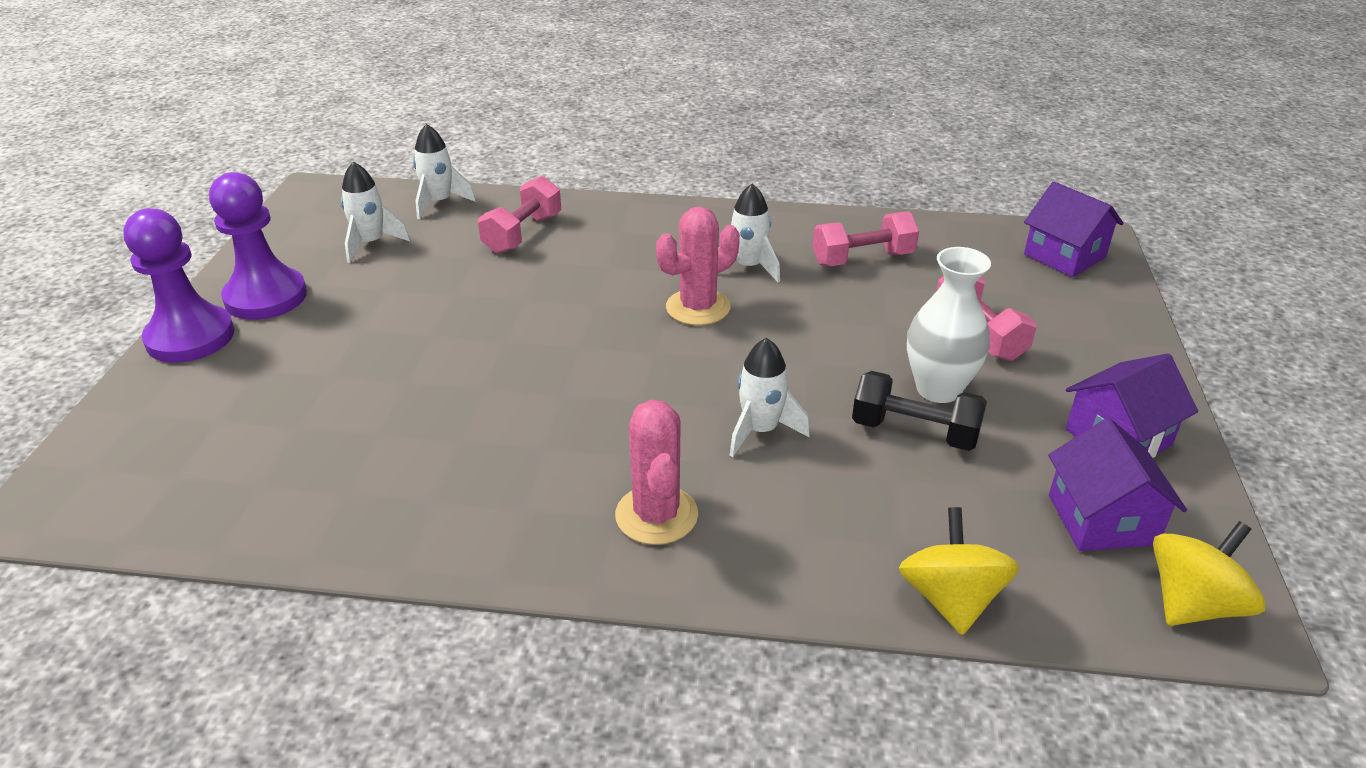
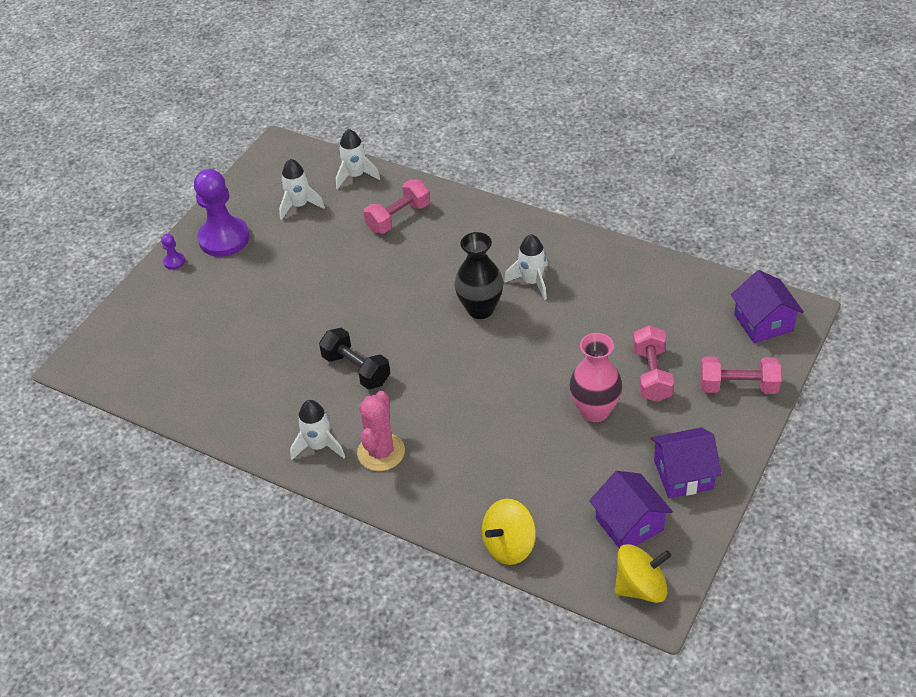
camera: 25 degrees right, 10 degrees up
purple pawn [123,208,234,363] -> purple pawn [161,234,185,270], size x0.42
pink cactus [656,206,740,325] -> black vase [455,232,503,319]
white rocket [730,338,810,457] -> white rocket moved to [290,400,345,460]
pink dumbbell [812,211,919,266] -> pink dumbbell moved to [700,357,781,394]
black dumbbell [852,371,987,451] -> black dumbbell moved to [319,328,390,389]
yellow spinning top [898,507,1019,635] -> yellow spinning top turned 150 degrees counterclockwise [482,499,536,565]
white vase [907,247,991,403] -> pink vase [569,333,622,422]
purple house [1048,418,1187,551] -> purple house turned 45 degrees counterclockwise [589,471,673,549]

